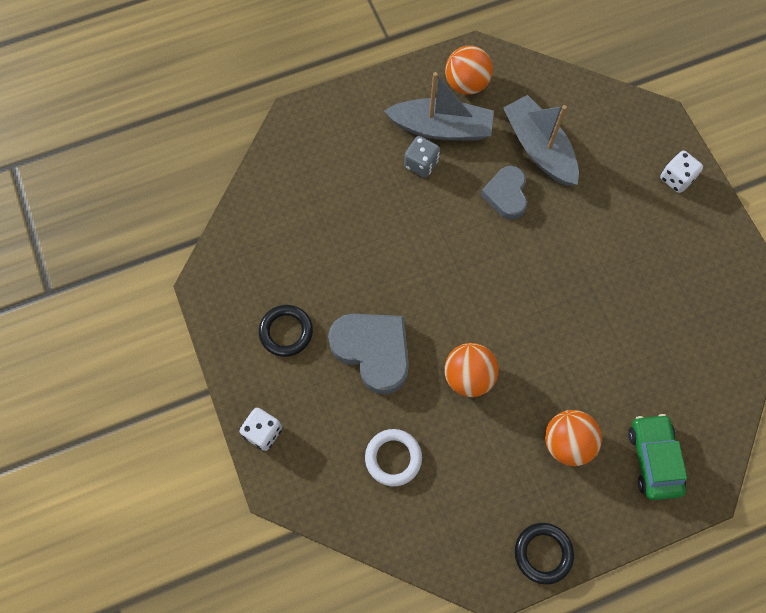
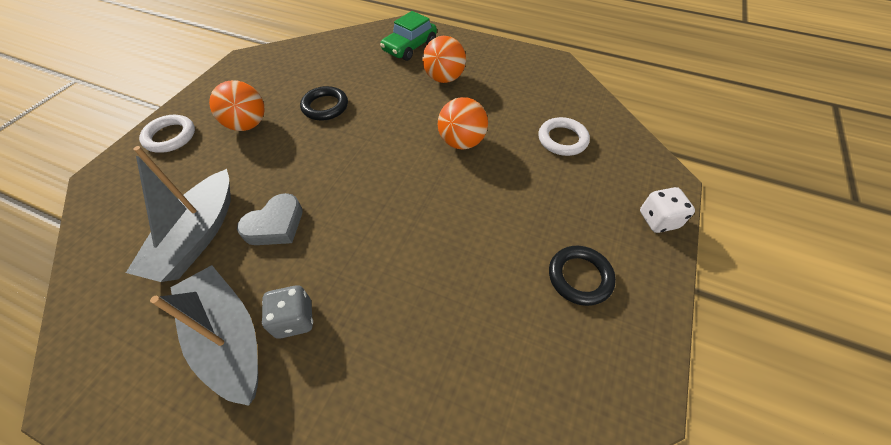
camera: 135 degrees left, 15 degrees down
grey heart [328,313,409,395] -> none
orange ball [445,45,493,95] -> orange ball moved to [209,80,265,131]
black ring [515,523,574,585] -> black ring moved to [300,86,348,121]
white dice [660,151,703,193] -> white ring [139,115,195,153]

